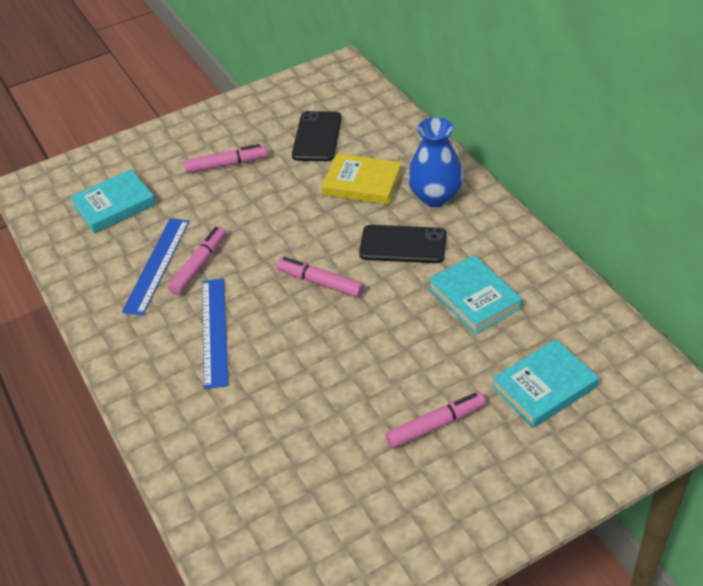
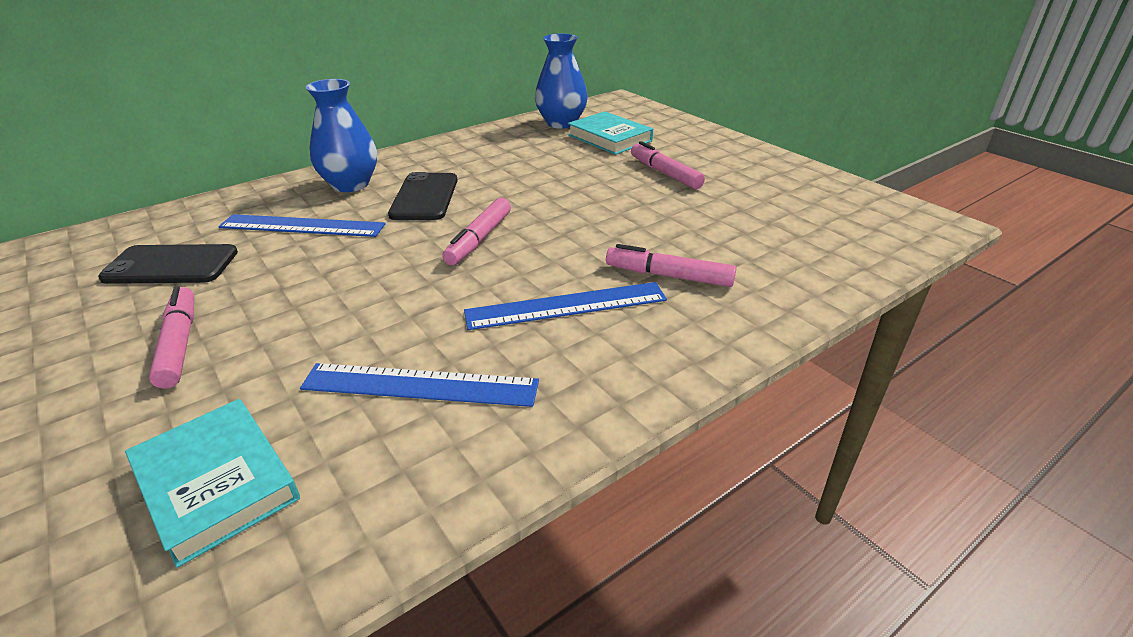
camera: 100 degrees left, 10 degrees down
pink marker [168,226,226,295] -> pink marker moved to [606,244,736,287]
yellow book [322,154,402,205] -> blue ruler [218,214,386,237]
turquoise book [429,255,522,334] -> none
none -> blue vase [535,34,588,129]

